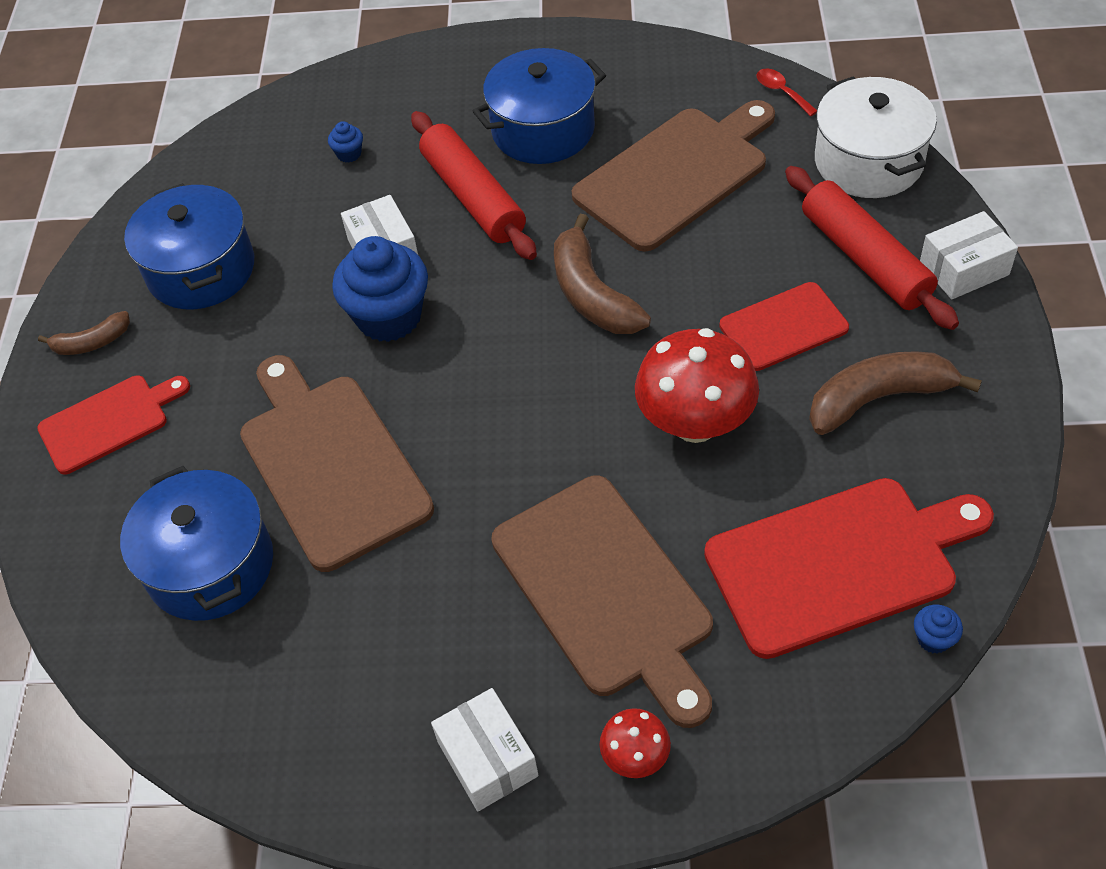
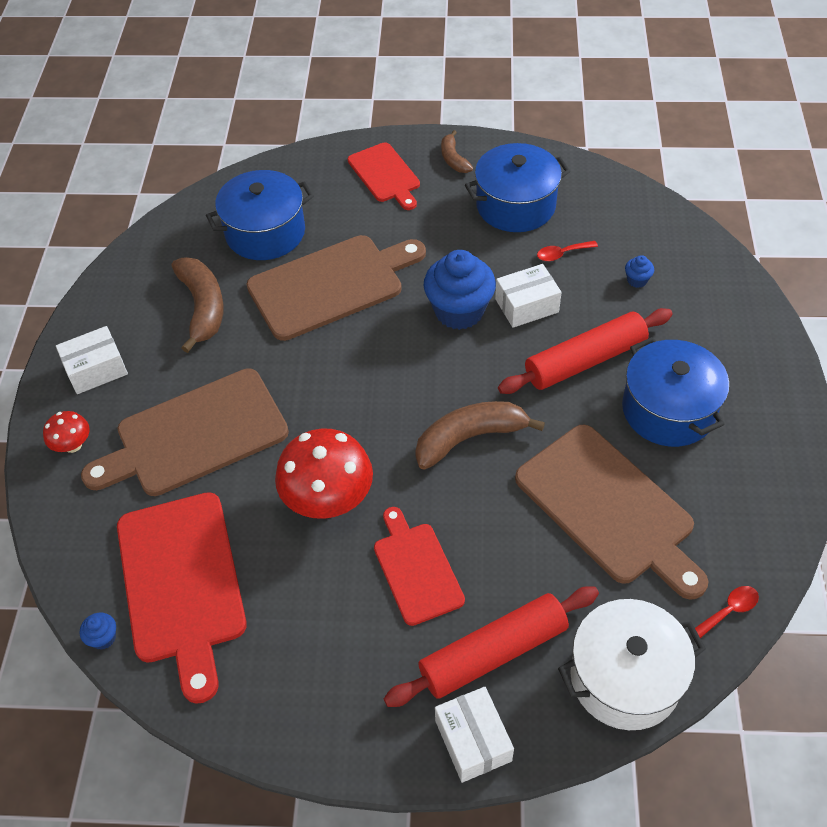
camera: 90 degrees right, 0 degrees up
brown banana [809,351,982,435] -> brown banana moved to [172,257,224,353]
none -> red spoon [537,241,598,261]

